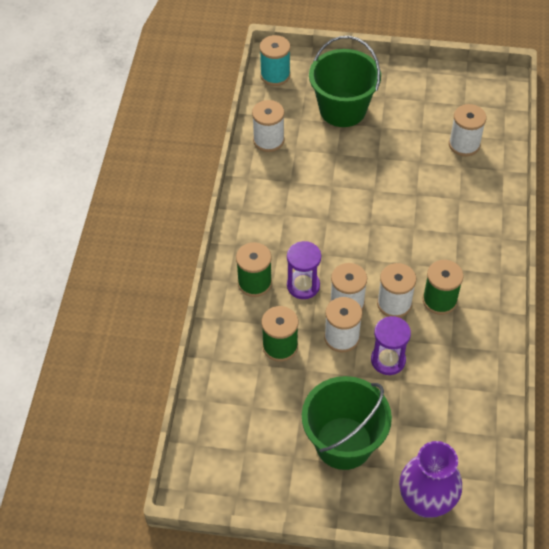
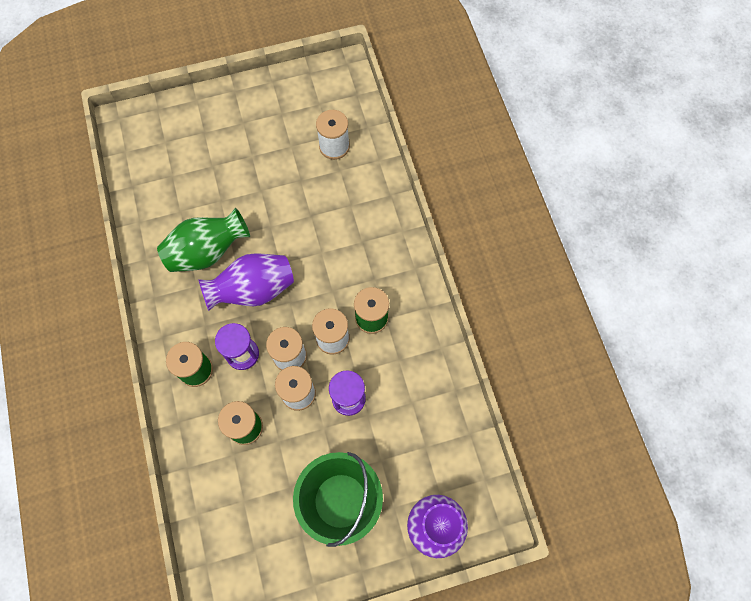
camera: 25 degrees left, 15 degrees up
white spool [252,100,284,152] -> none
turquoise spool [260,35,290,86] -> none
green bucket [309,36,381,127] -> none
none -> green vase [157,208,250,272]
none -> purple vase [198,253,294,311]

